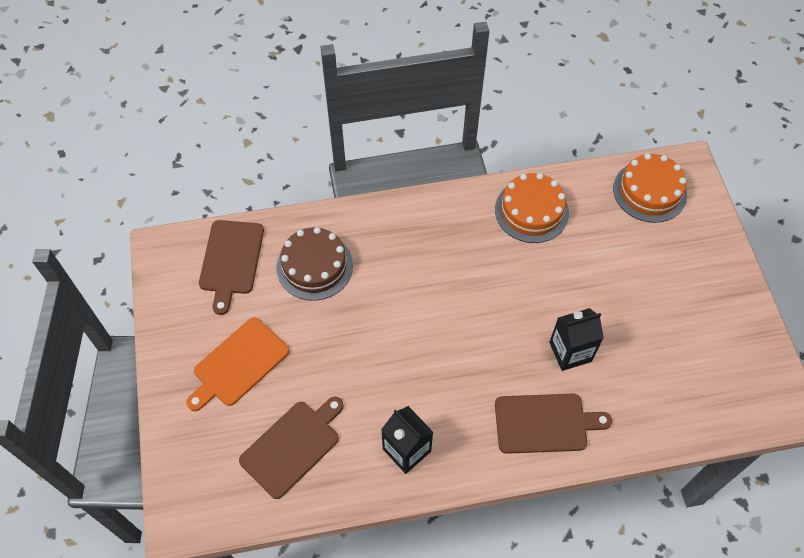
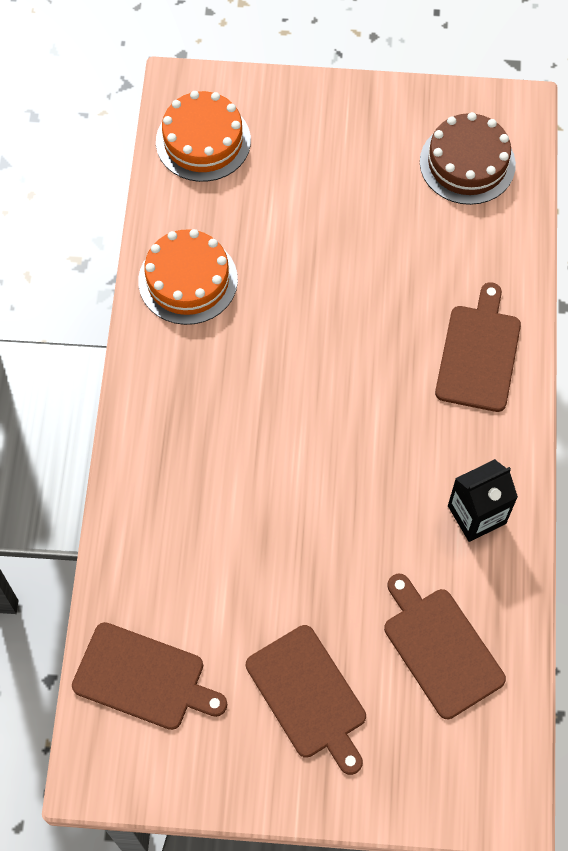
camera: 75 degrees left, 5 degrees up
orange cutting board [186,317,289,411] -> brown cutting board [246,625,366,775]
brown cake [276,227,353,301] -> brown cake moved to [420,112,516,205]
black carton [549,308,604,371] -> none

